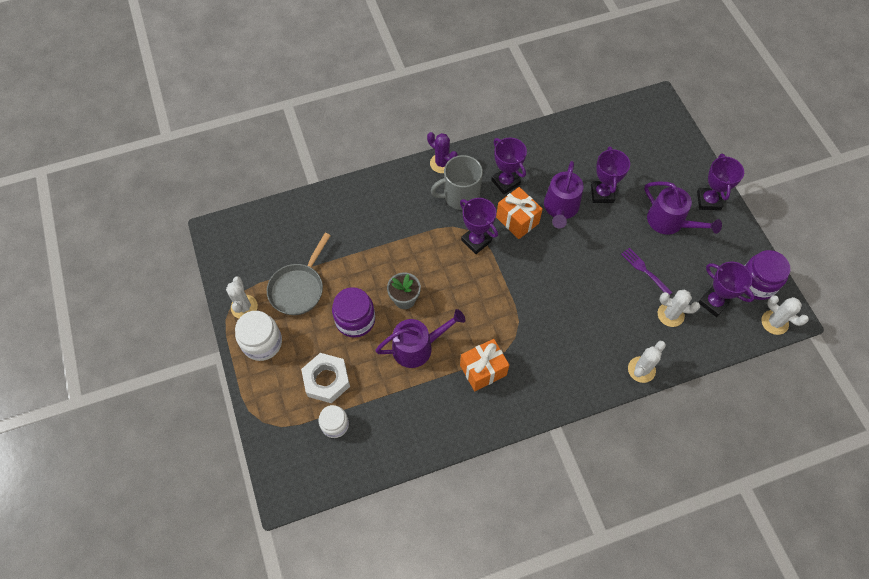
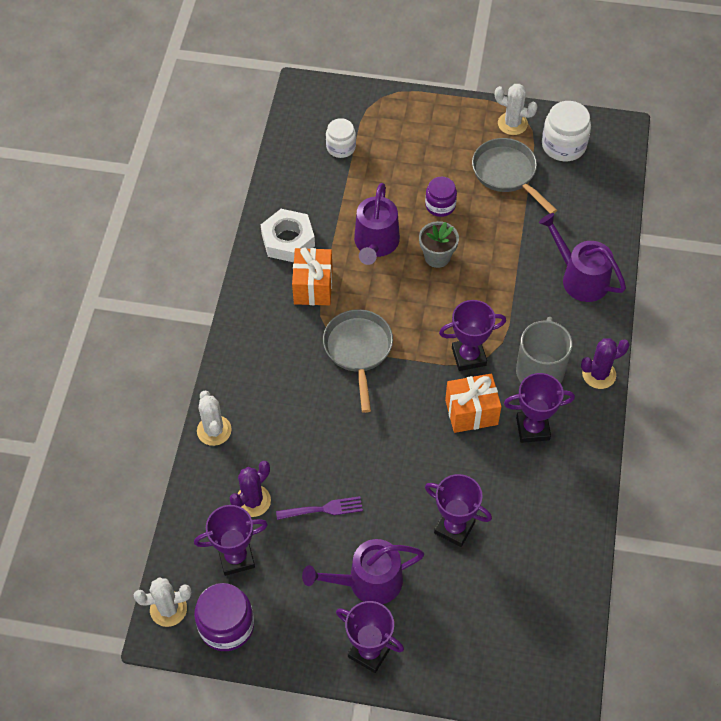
camera: 120 degrees right, 5 degrees down
white jar [235,311,282,361] -> white jar moved to [542,101,591,161]
white nut [301,353,350,403] -> white nut moved to [261,209,315,262]
purple jar [332,287,375,338] -> purple jar [425,177,457,217], size x0.65
purple watering can [544,161,584,228] -> purple watering can moved to [539,213,626,302]
white cactus [658,289,700,327] -> purple cactus [230,461,271,517]
none -> grey pan [323,309,393,413]

